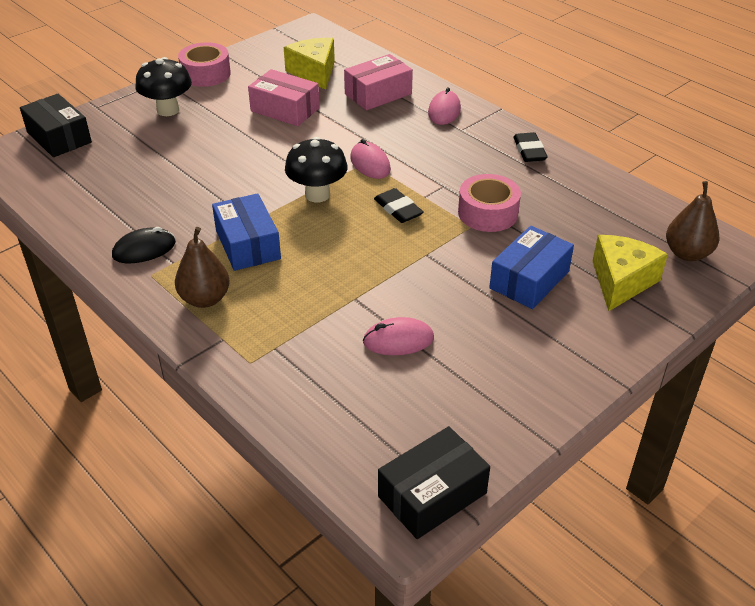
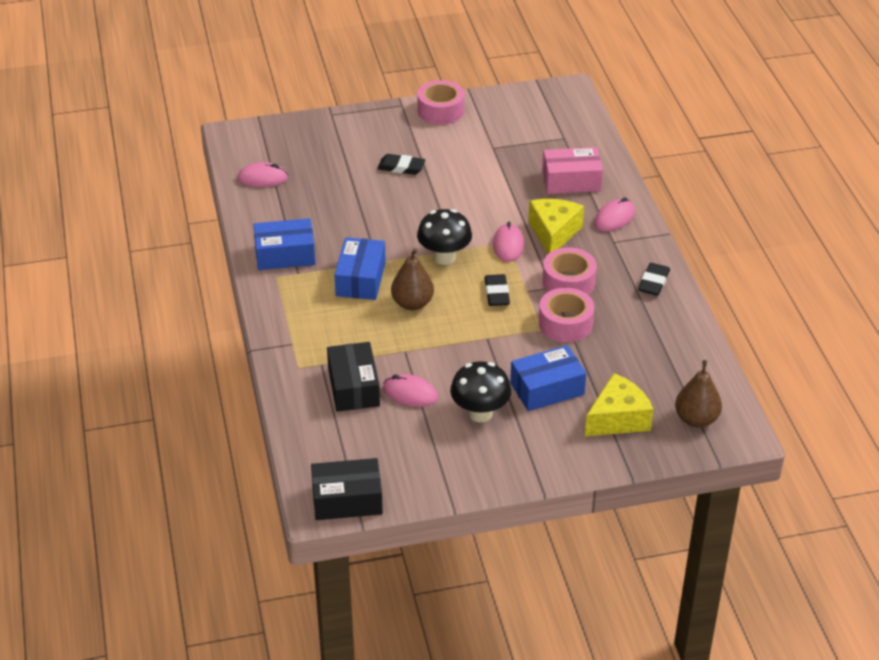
camera: 30 degrees right, 0 degrees up
black box [20,94,92,157] -> black box moved to [327,342,380,412]
black mouse [112,227,176,263] -> blue box [253,218,315,270]
black mushroom [136,57,192,116] -> black mushroom moved to [450,361,511,422]
brown pear [175,227,230,308] -> brown pear moved to [391,248,434,310]
pink box [248,69,320,126] -> none
yellow cheese [284,38,335,90] -> yellow cheese moved to [528,199,584,254]
none -> pink mouse [237,162,288,187]
none -> black eraser [377,154,426,175]
none -> pink tape [542,247,597,295]

